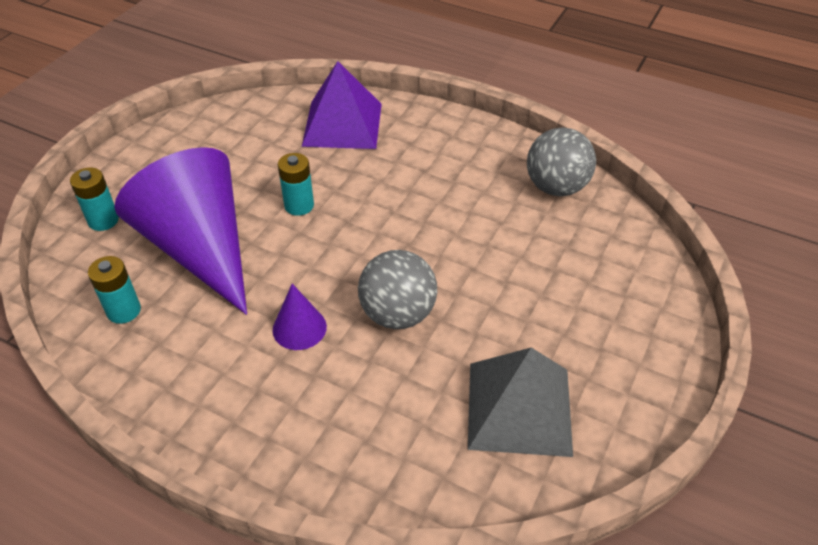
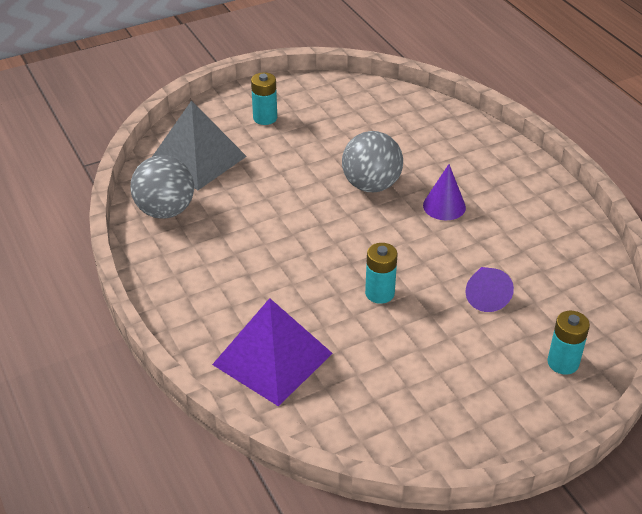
camera: 145 degrees left, 5 degrees down
turquoise battery [88,256,141,324] -> turquoise battery moved to [251,72,277,125]
purple cone [115,147,247,315] -> purple cone [465,267,514,312], size x0.42
grey pyramid [468,347,573,457] -> grey pyramid moved to [152,100,247,190]

